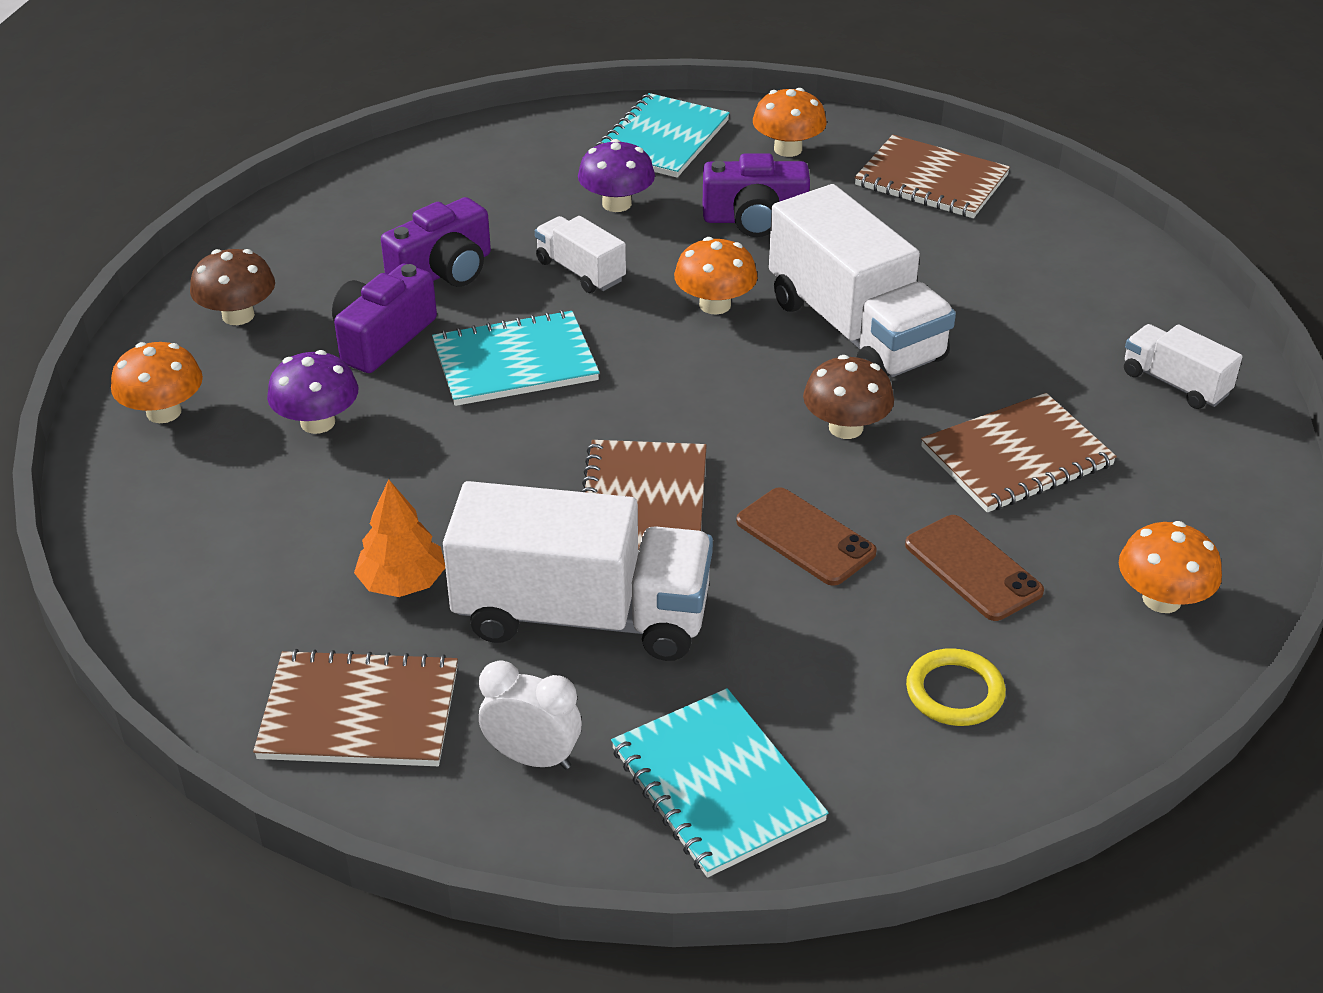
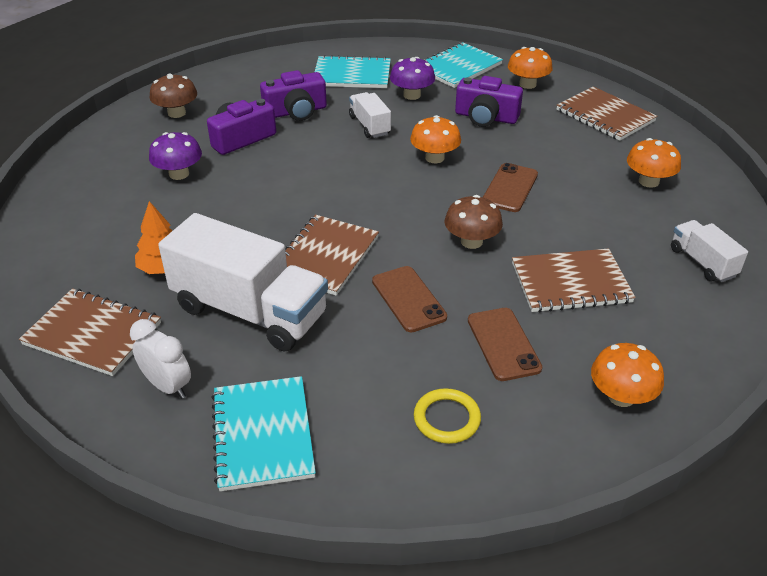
camera: 20 degrees right, 0 degrees up
orange mushroom [111,342,203,423] -> orange mushroom moved to [627,138,681,188]
turquoise notebook [432,310,600,406] -> turquoise notebook moved to [315,55,391,88]
white truck [769,184,956,377] -> brown phone [483,163,538,212]

